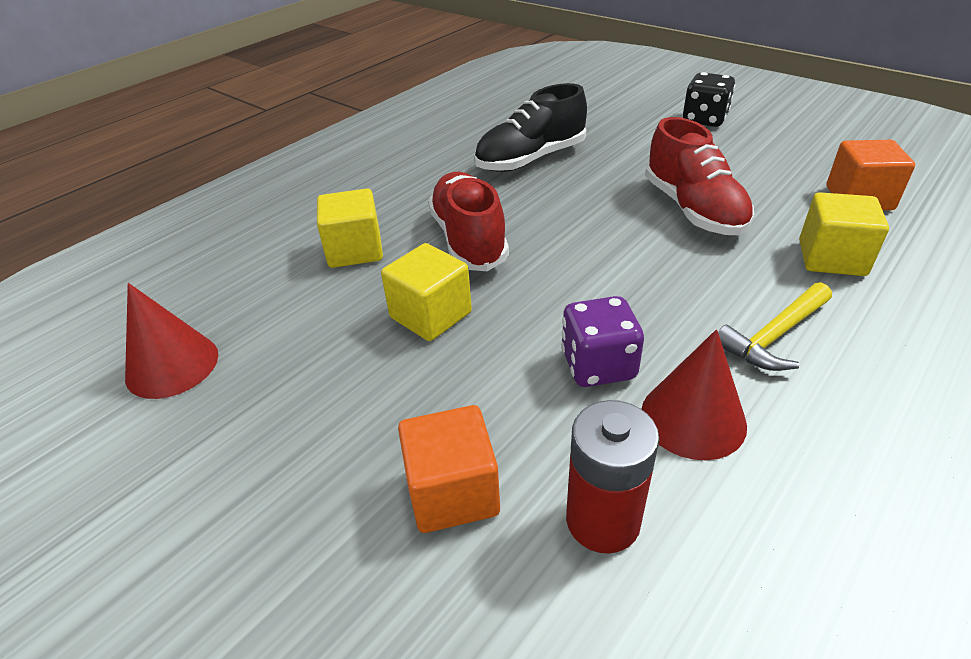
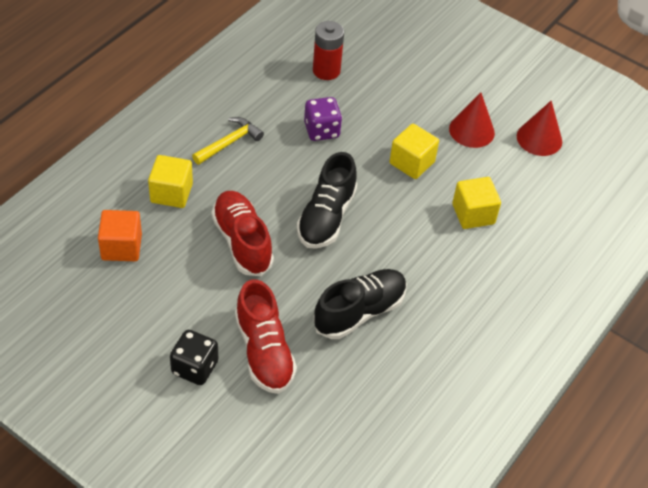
camera: 170 degrees right, 10 degrees up
orange cube [398,405,500,533] -> none
red shoe [428,172,509,271] -> red shoe moved to [235,279,297,394]
red cone [642,329,747,460] -> red cone moved to [449,92,495,148]
none -> black shoe [297,152,357,249]

